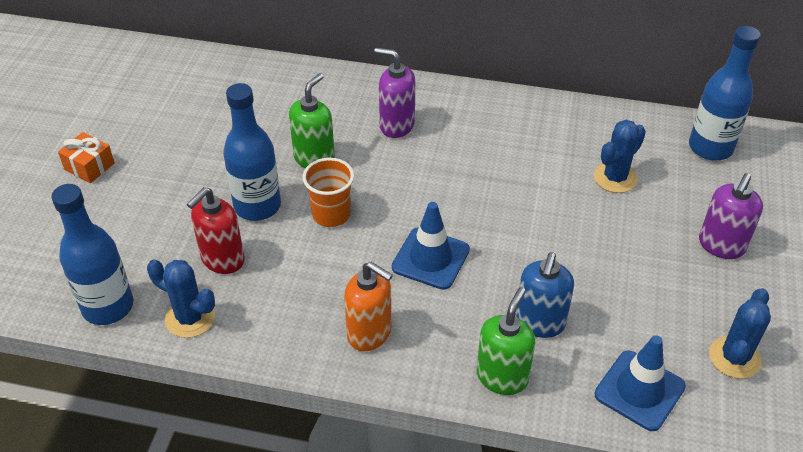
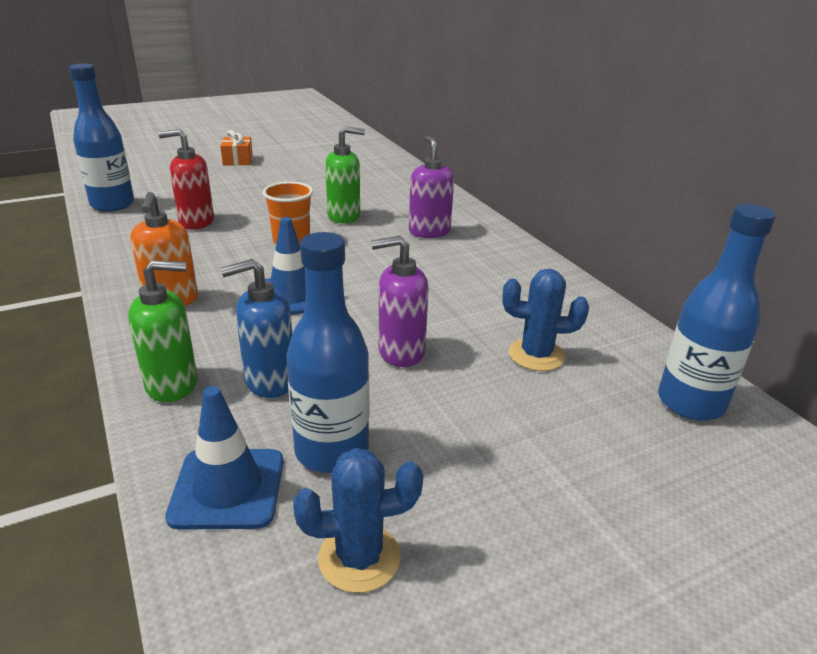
camera: 50 degrees right, 15 degrees down
blue cactus [147,260,215,338] -> none
blue bottle [223,83,281,221] -> blue bottle moved to [286,232,369,473]
purple soap dispenser [699,173,763,259] -> purple soap dispenser moved to [371,236,429,367]

